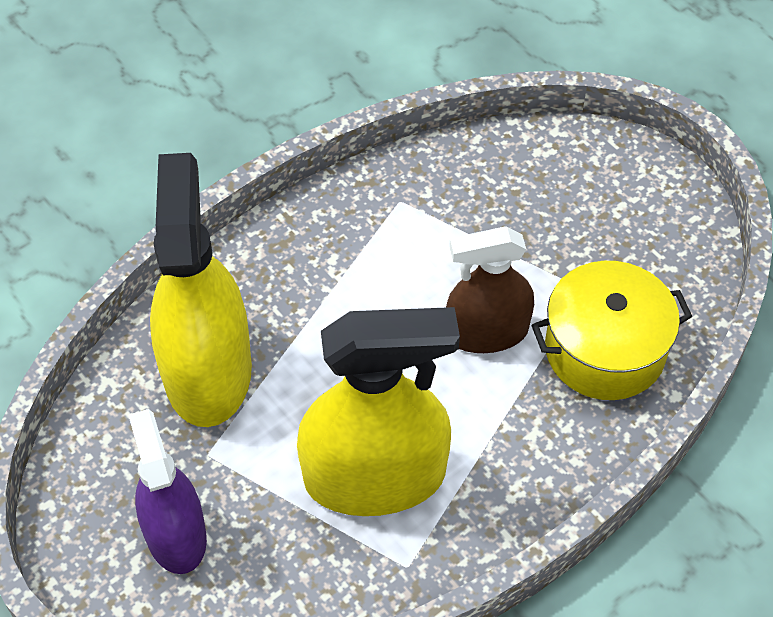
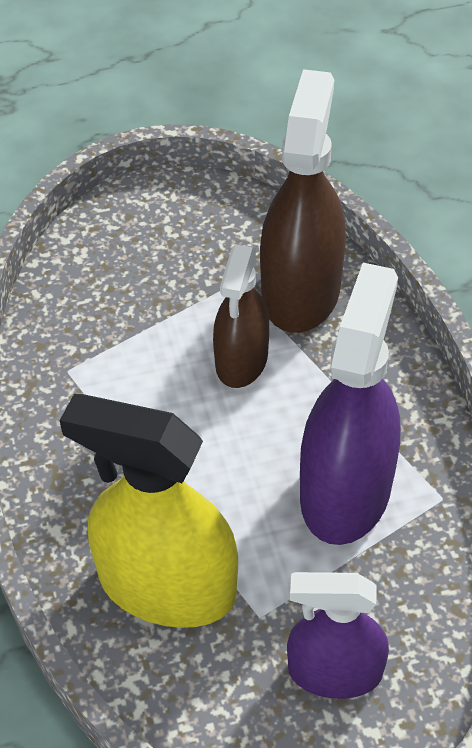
camera: 65 degrees left, 5 degrees down
yellow spray bottle [297,307,460,516] -> purple spray bottle [300,263,400,545]
yellow pot [532,261,692,400] -> brown spray bottle [260,69,346,333]

